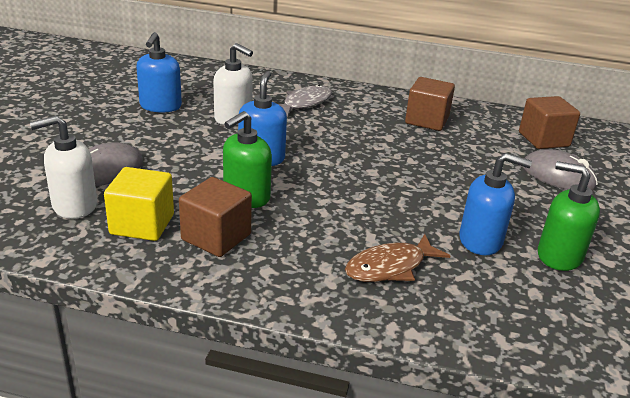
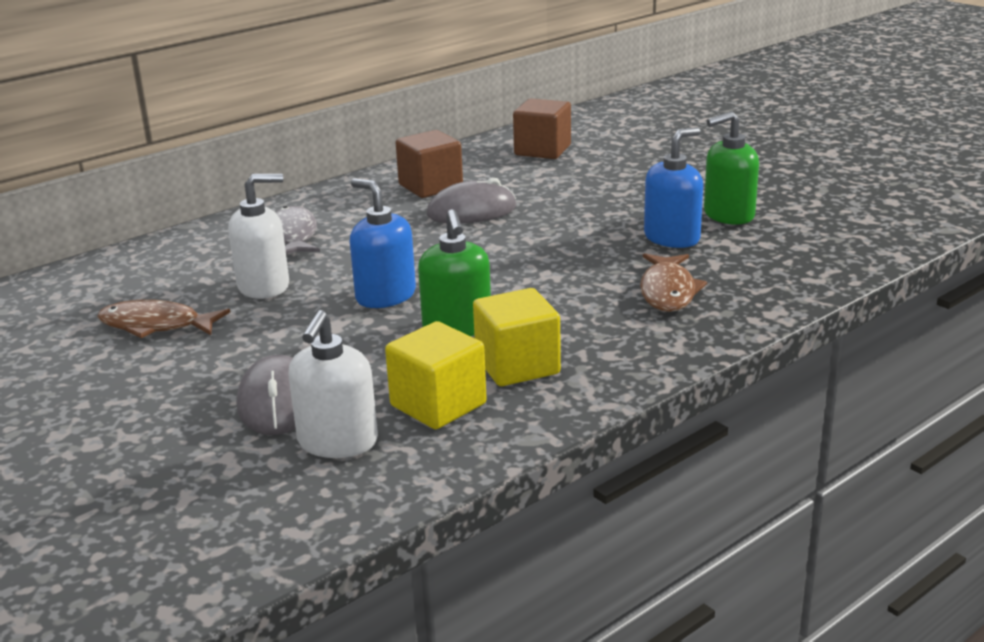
camera: 50 degrees left, 5 degrees down
blue soap dispenser [136,32,182,113] -> brown fish [97,299,230,338]
brown cube [179,177,252,257] -> yellow cube [473,288,561,386]
grey mouse [523,149,598,190] -> grey mouse moved to [427,178,516,223]

